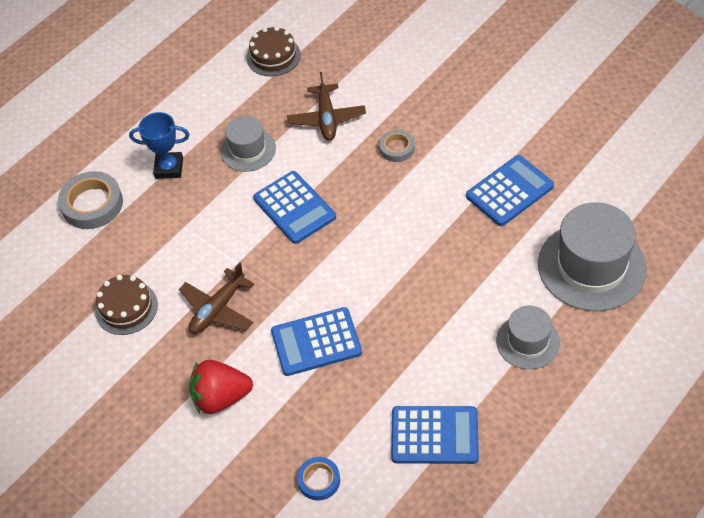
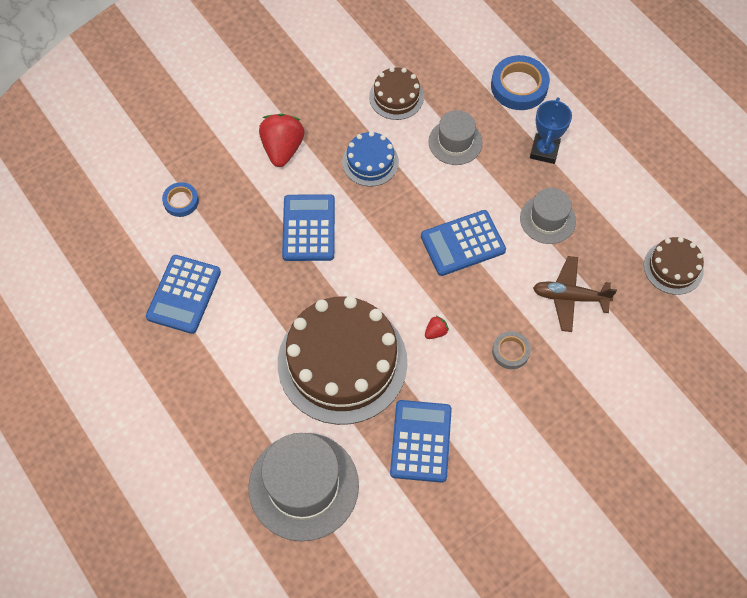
camera: 100 degrees right, 10 degrees up
grey tape [58,171,123,229] -> blue tape [491,55,550,110]
brown plane [179,262,254,334] -> blue cake [342,131,399,186]
blue calculator [466,155,554,226] -> blue calculator turned 150 degrees counterclockwise [390,400,452,483]
grey hat [496,306,560,369] -> grey hat moved to [428,110,483,165]
none -> brown cake [278,296,407,425]
none -> red strawberry [425,316,449,339]

